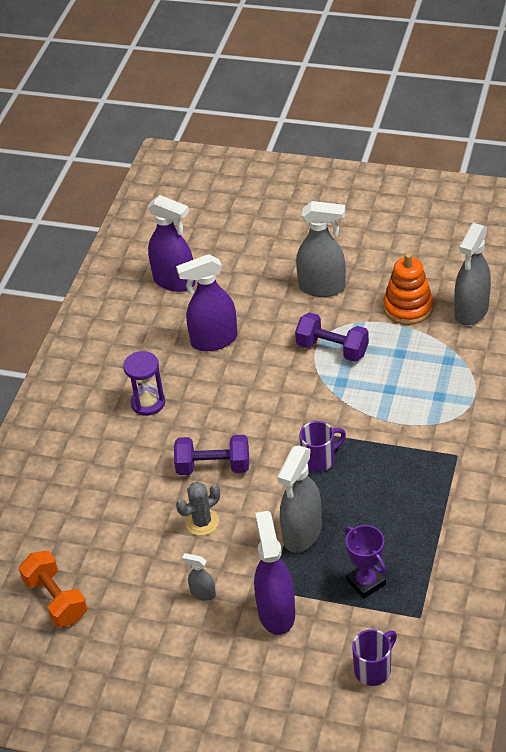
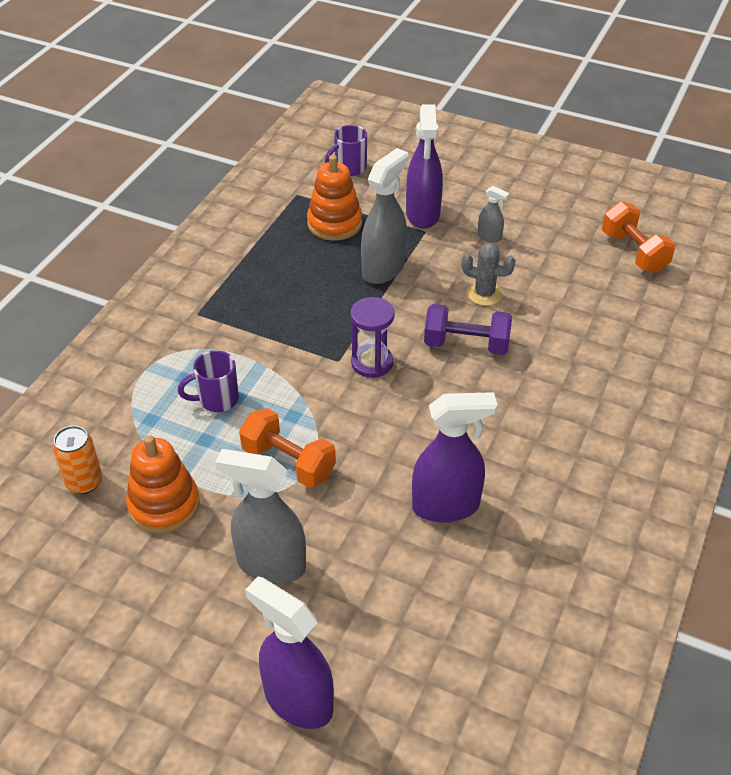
camera: 175 degrees left, 0 degrees up
purple hourglass [123,351,165,416] -> purple hourglass moved to [350,297,395,378]
purple spray bottle [147,195,195,292] -> purple spray bottle moved to [245,576,334,729]
grey cactus [176,482,220,536] -> grey cactus turned 45 degrees clockwise [461,243,515,306]
purple dumbbell [295,312,369,362] -> orange dumbbell [239,408,336,488]
purple mug [299,421,346,472] -> purple mug moved to [178,350,239,412]
purple trophy [345,525,386,599] -> orange stacking toy [307,155,362,241]
grey spray bottle [454,223,491,326] -> orange can [53,426,102,494]

